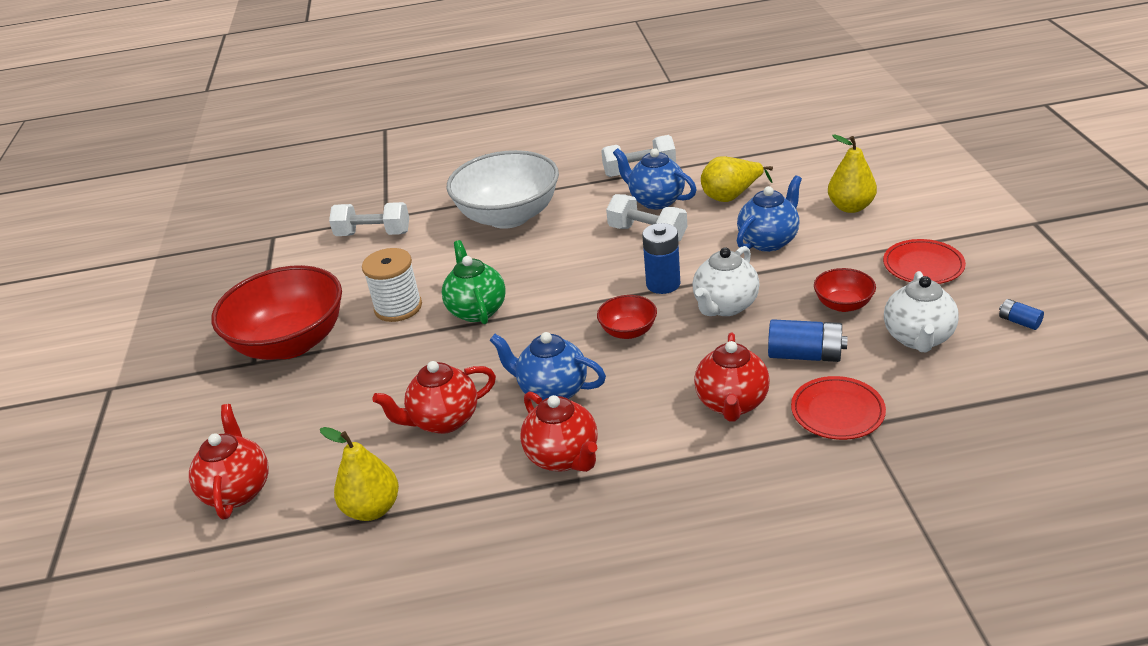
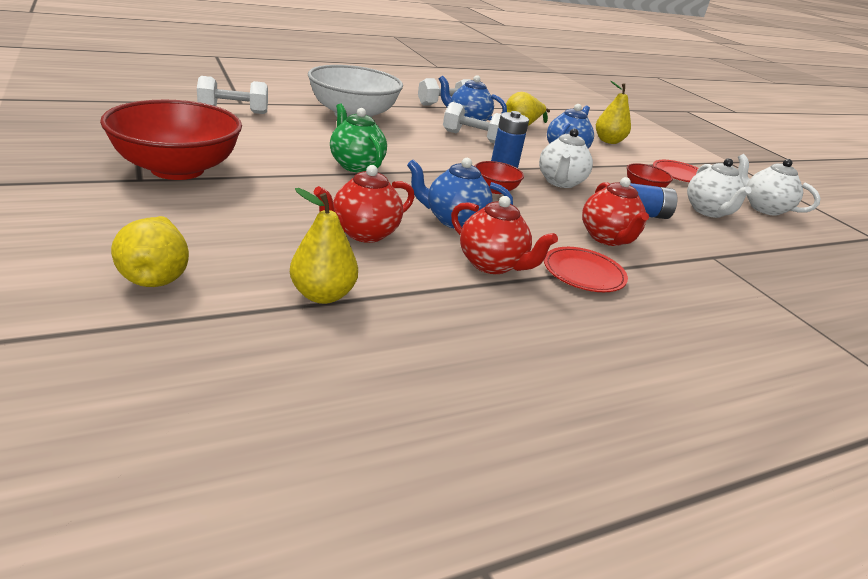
camera: 25 degrees left, 5 degrees down
red teapot [189,404,269,520] -> yellow pear [111,216,189,287]
white spool [362,248,422,322] -> none
red plate [791,376,886,440] -> red plate moved to [544,247,628,292]
blue battery [999,299,1044,330] -> white teapot [738,154,821,216]

